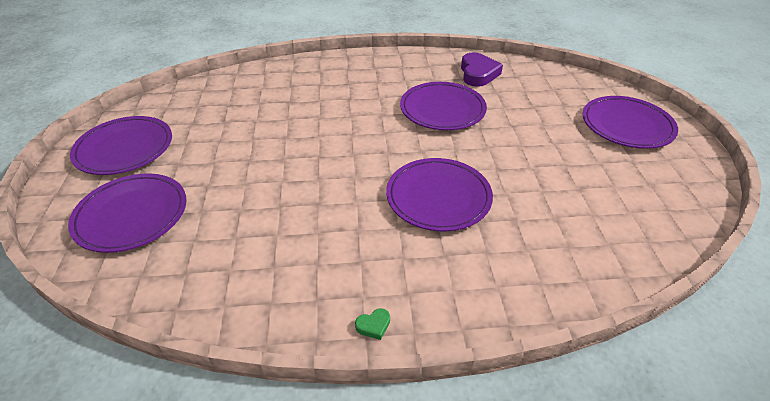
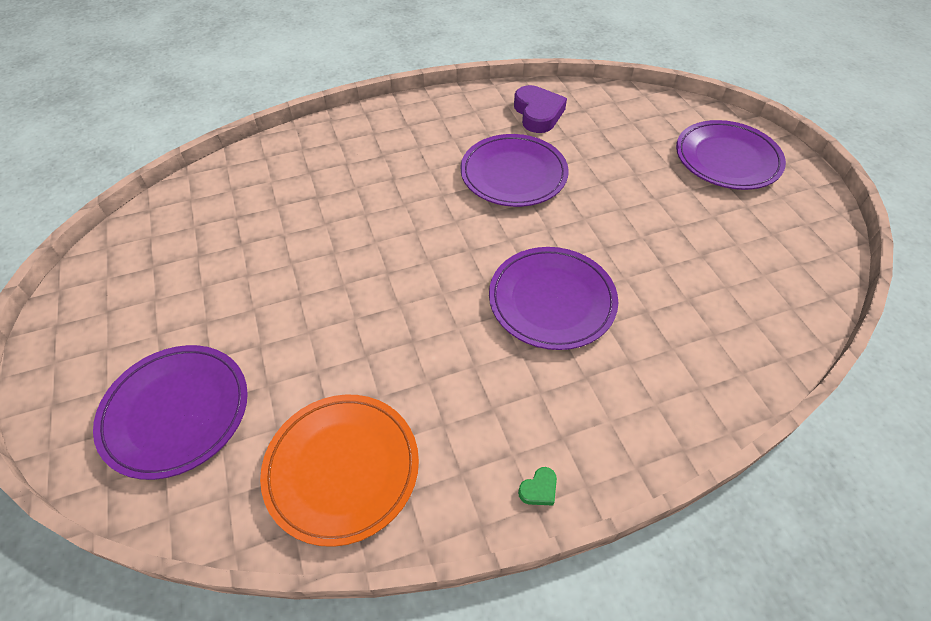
camera: 15 degrees left, 10 degrees up
purple plate [70,116,172,175] -> none
none -> orange plate [260,395,419,547]

